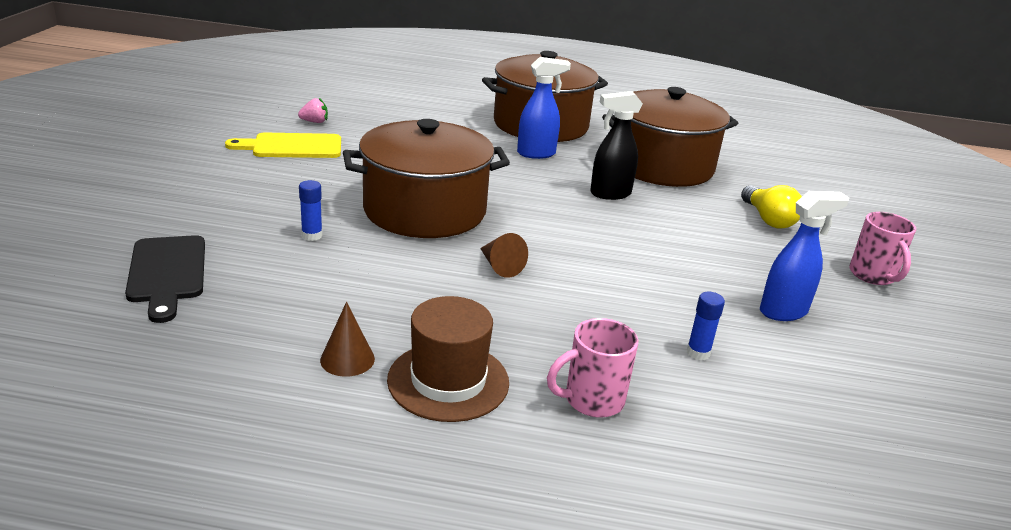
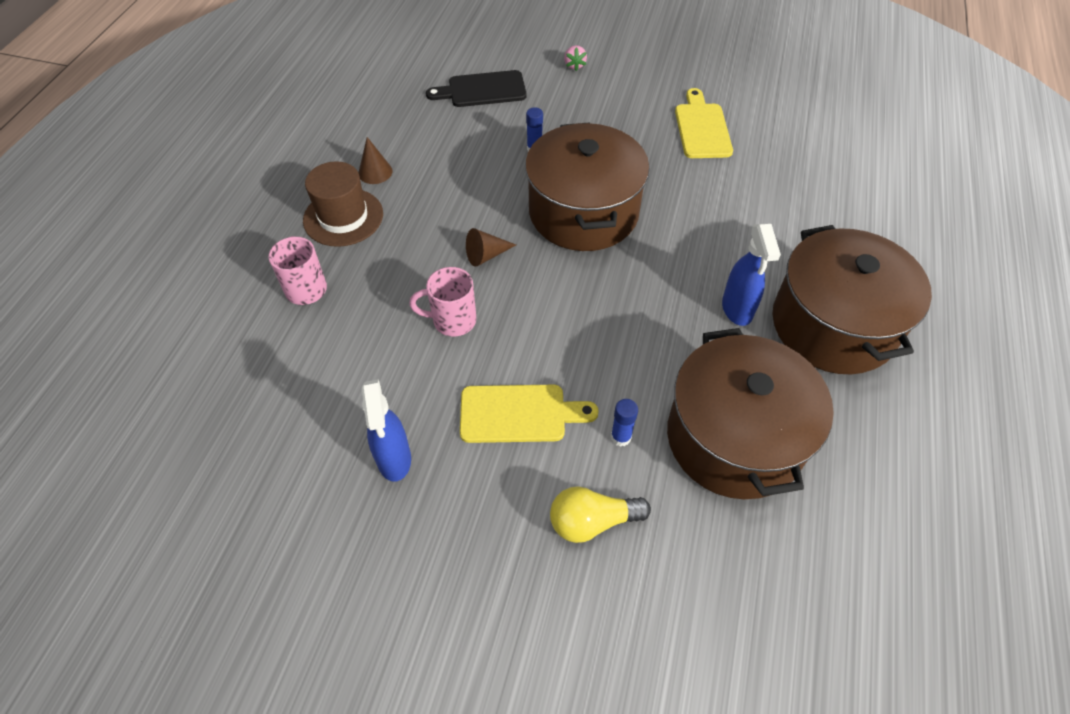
camera: 100 degrees right, 25 degrees up
pink strawberry [298,98,328,123] -> pink strawberry moved to [564,45,587,71]
black spray bottle [590,91,643,200] -> none
blue glue stick [687,291,725,360] -> blue glue stick moved to [611,399,638,447]
pink mug [849,212,916,285] -> pink mug moved to [409,267,476,337]
none -> yellow cutting board [460,385,599,443]

